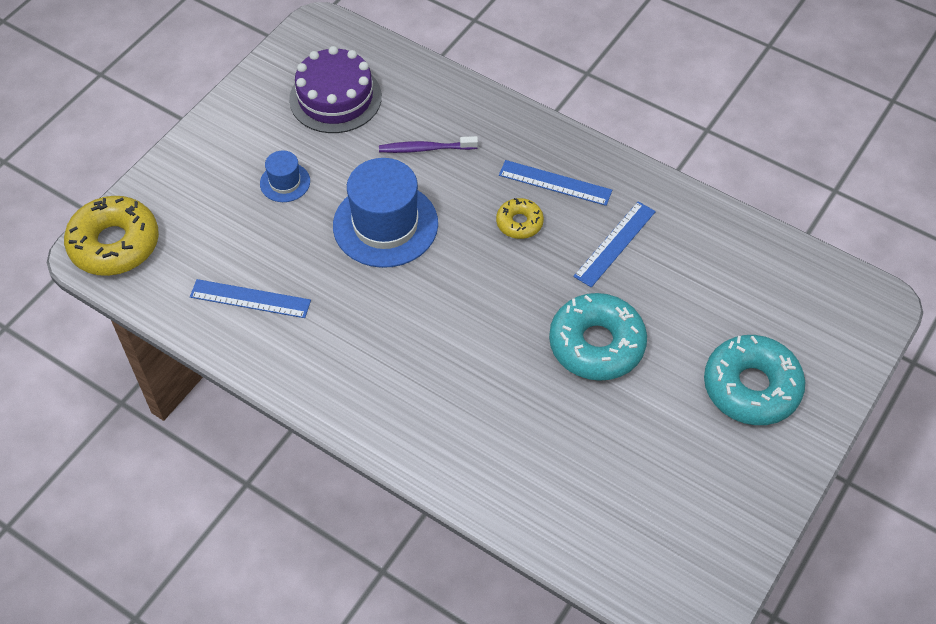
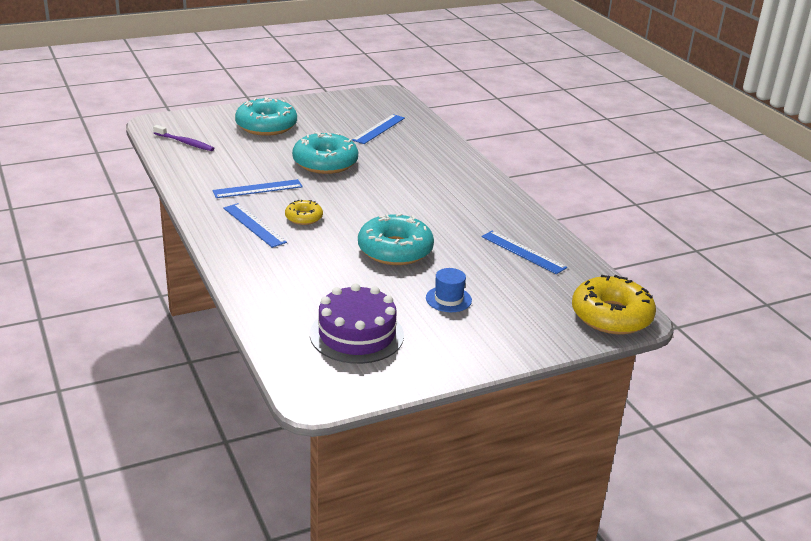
camera: 150 degrees left, 25 degrees down
blue hat [333,158,438,268] -> turquoise donut [358,213,434,265]
purple toothbrush [379,136,478,153] -> purple toothbrush moved to [153,125,214,151]
none -> blue ruler [352,114,405,144]

